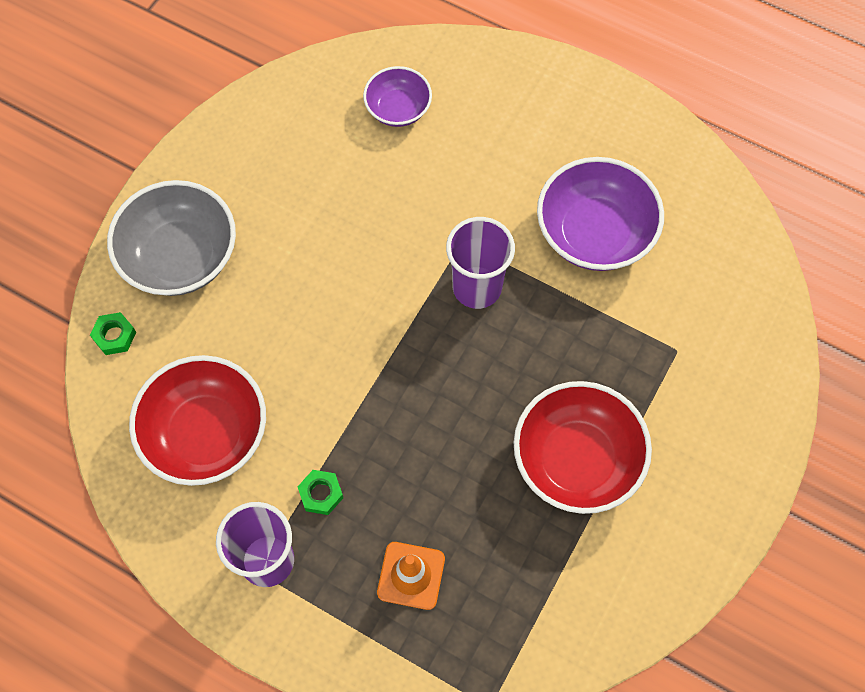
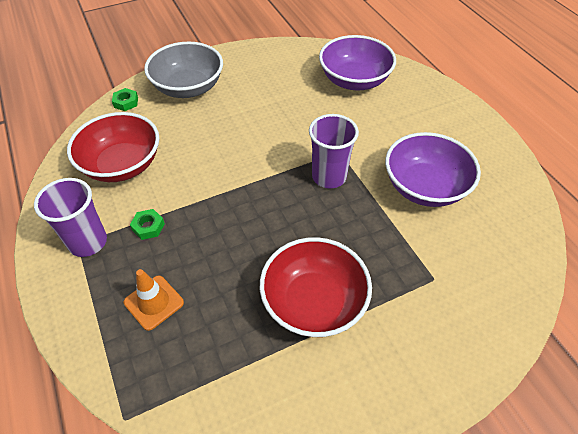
camera: 35 degrees right, 15 degrees down
purple bowl [363,66,432,127] -> purple bowl [319,35,396,90], size x1.74

